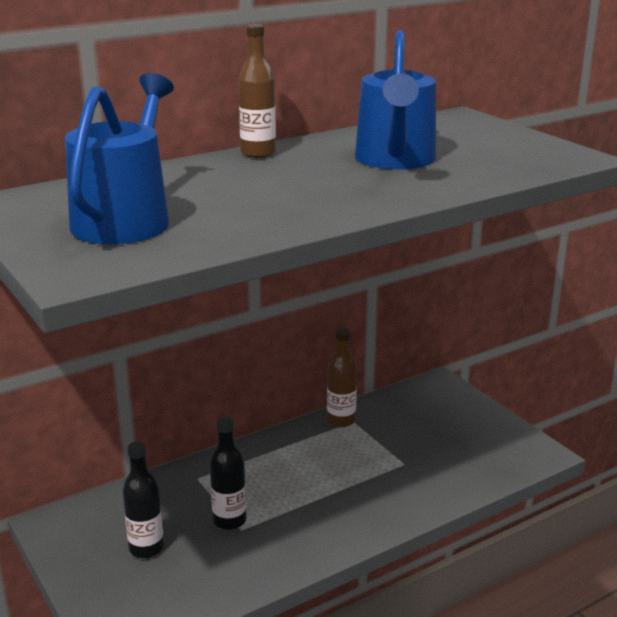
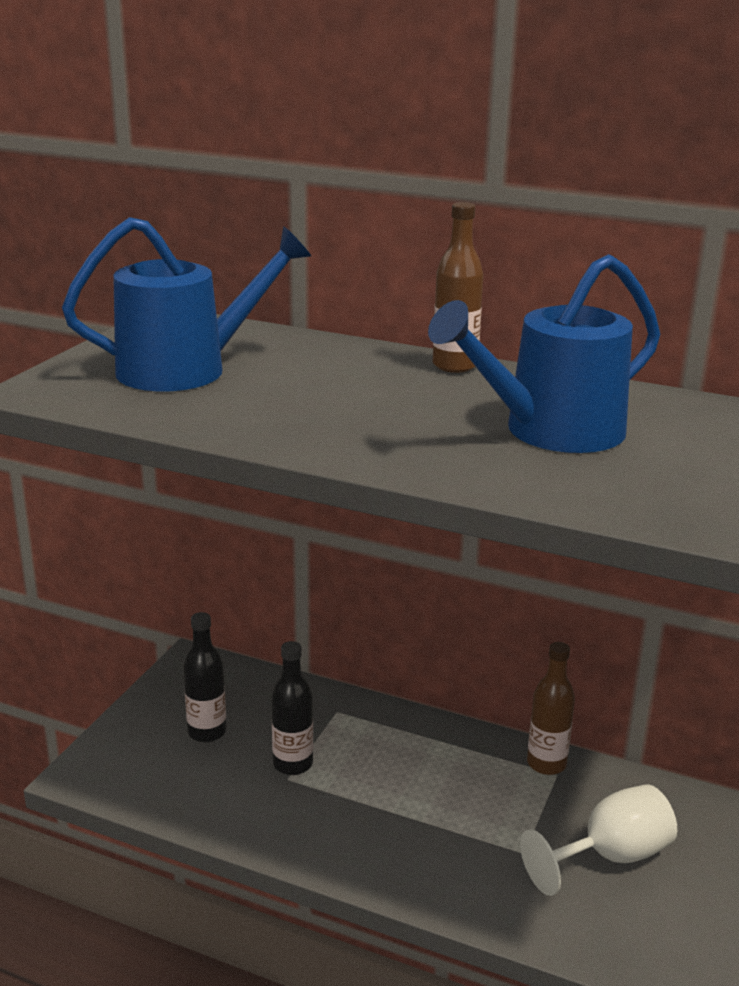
camera: 55 degrees right, 0 degrees up
none -> white goblet [520,784,677,896]

